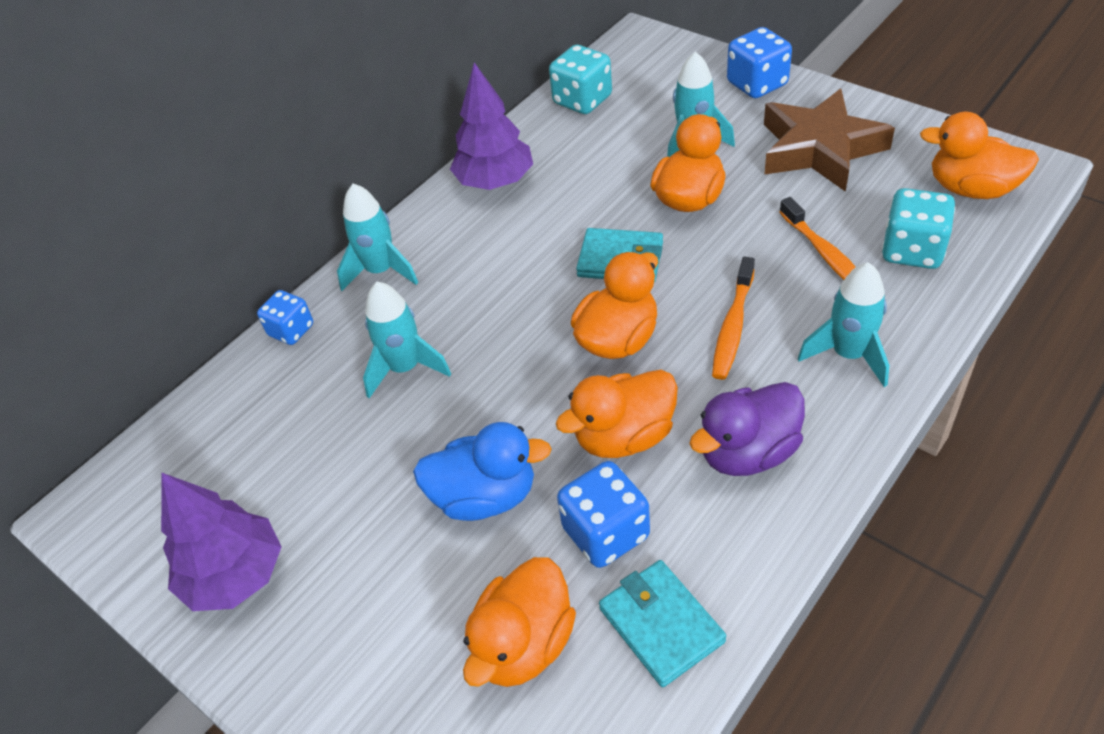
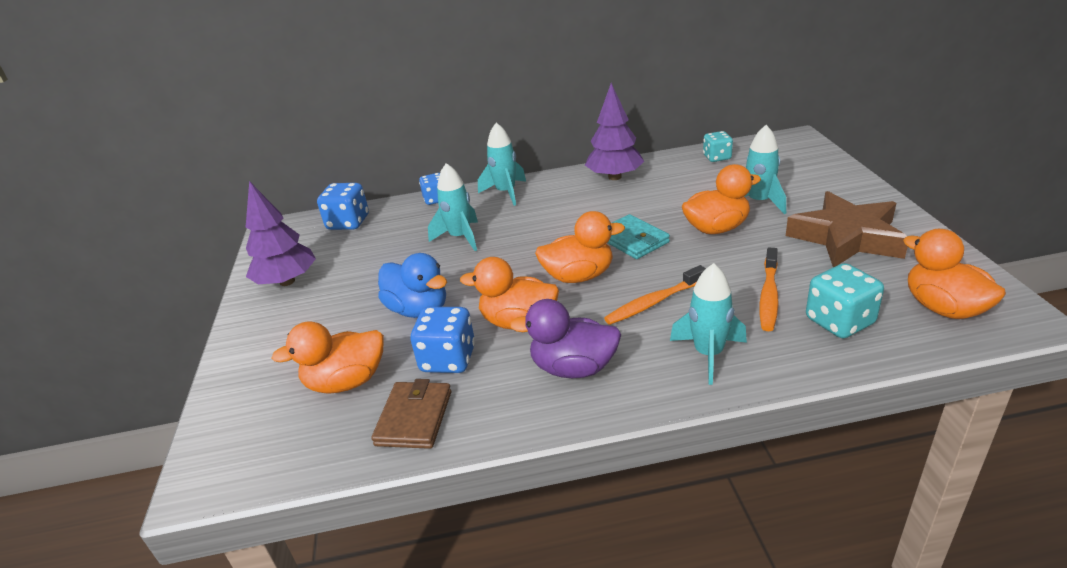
camera: 40 degrees right, 15 degrees down
turquoise dice [549,45,612,114] -> turquoise dice [703,131,733,162], size x0.66
turquoise wallet [599,560,726,687] -> brown wallet [371,379,451,449]
blue dice [727,27,792,98] -> blue dice moved to [317,183,369,230]

